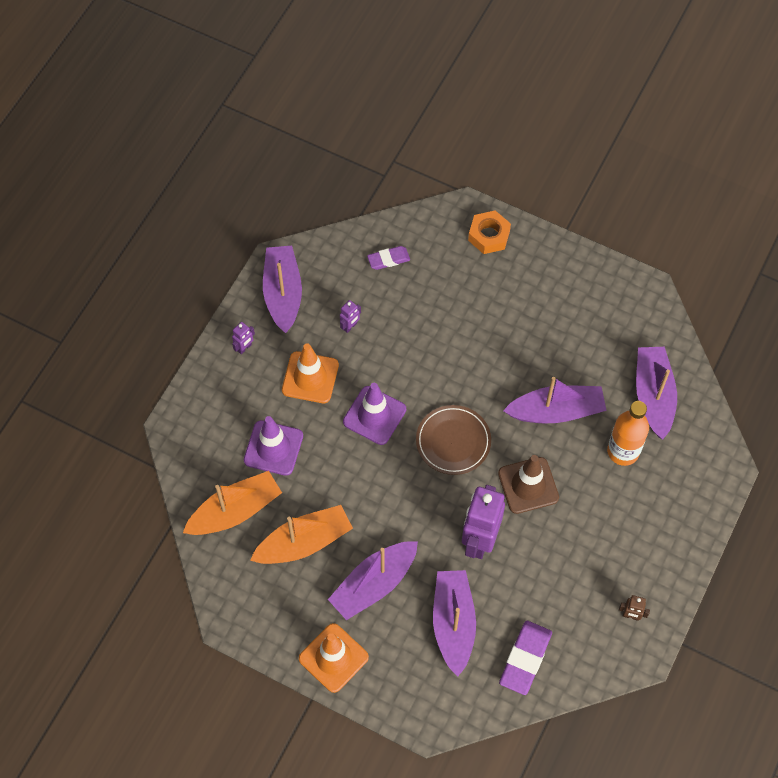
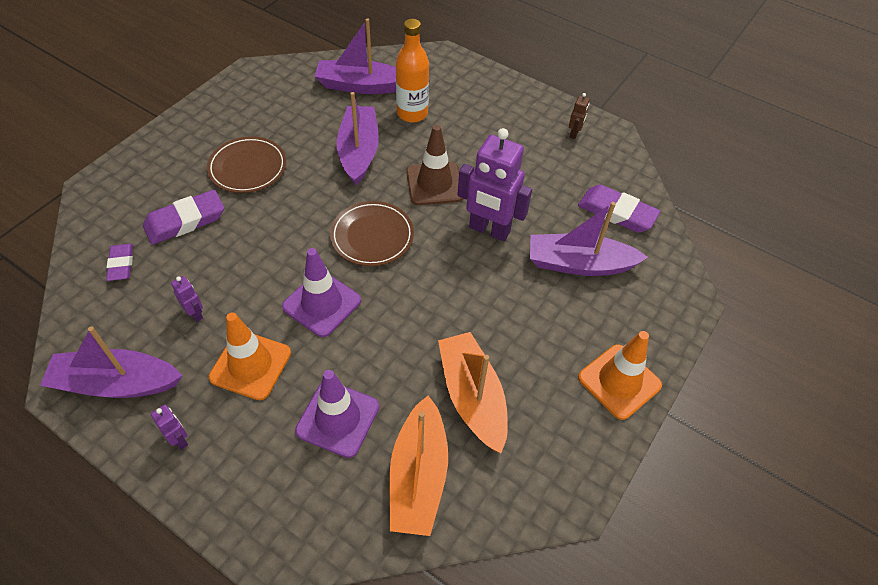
camera: 85 degrees left, 10 degrees down
orange boat [183,471,282,535] -> orange boat turned 150 degrees counterclockwise [389,395,448,536]
purple boat [328,541,418,620] -> none
orange nut [468,210,511,254] -> none
none -> purple eraser [143,190,224,245]
none -> brown plate [207,136,286,193]

